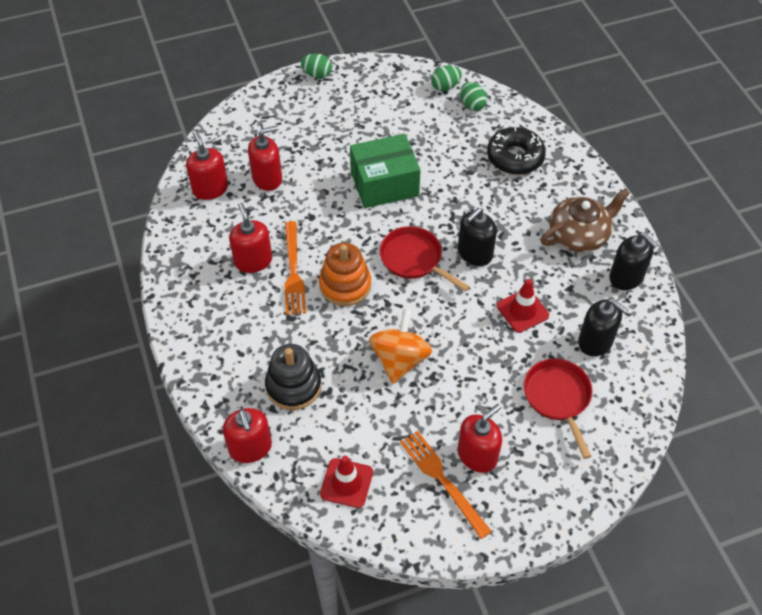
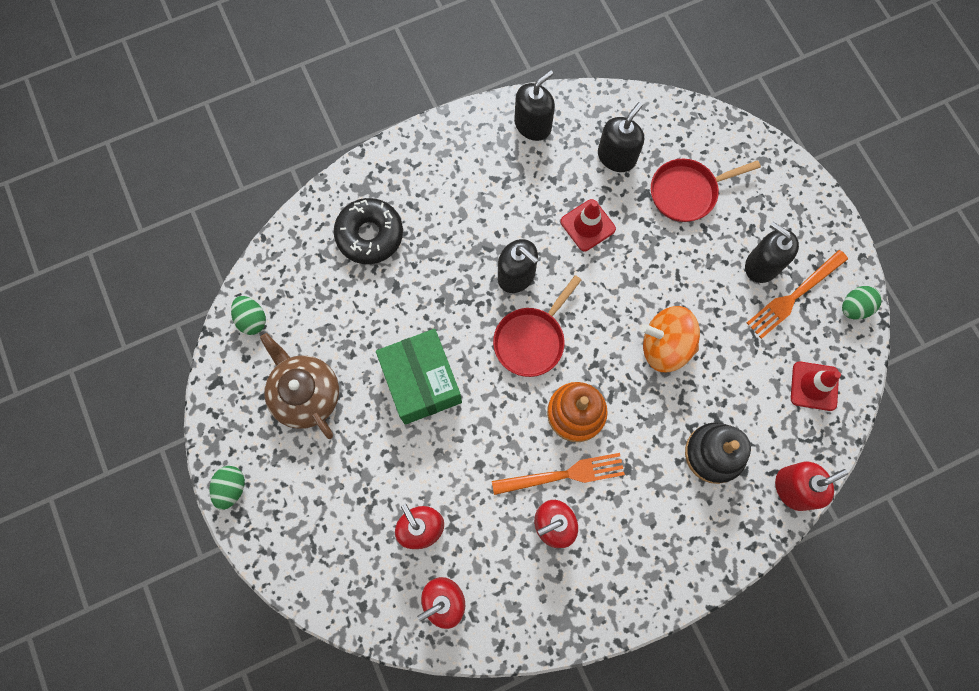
camera: 95 degrees left, 20 degrees up
red soap dispenser [458,404,502,473] -> black soap dispenser [745,222,799,283]
green egg [460,82,487,111] -> green egg moved to [842,286,882,320]
brown teapot [541,188,630,252] -> brown teapot moved to [260,333,339,439]

